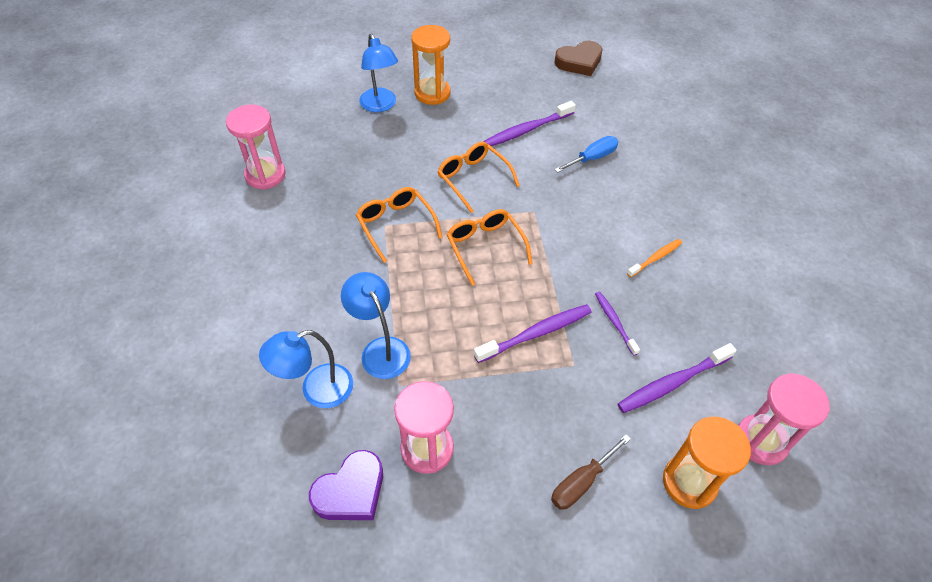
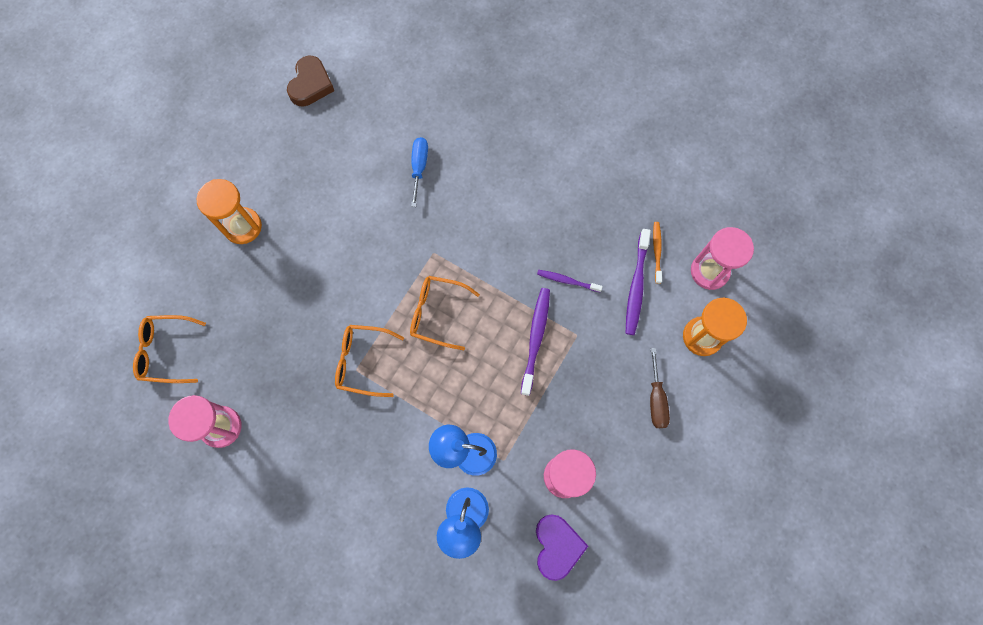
camera: 50 degrees left, 20 degrees up
blue lamp [359,33,398,112] -> none
orange glasses [437,142,520,213] -> orange glasses moved to [133,315,206,383]
purple toothbrush [483,101,576,146] -> none
orange toothbrush [627,239,682,277] -> orange toothbrush moved to [653,222,662,284]

